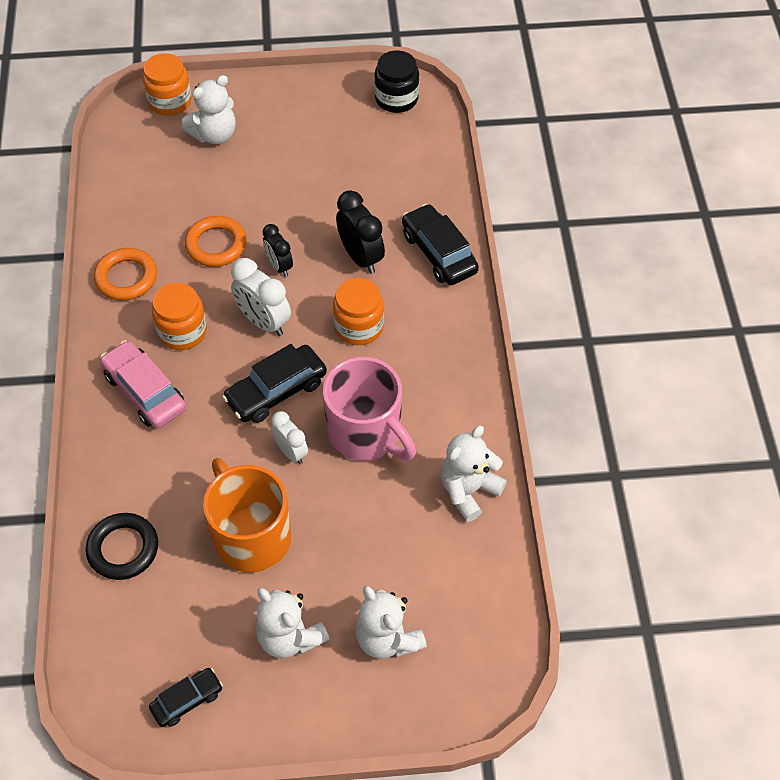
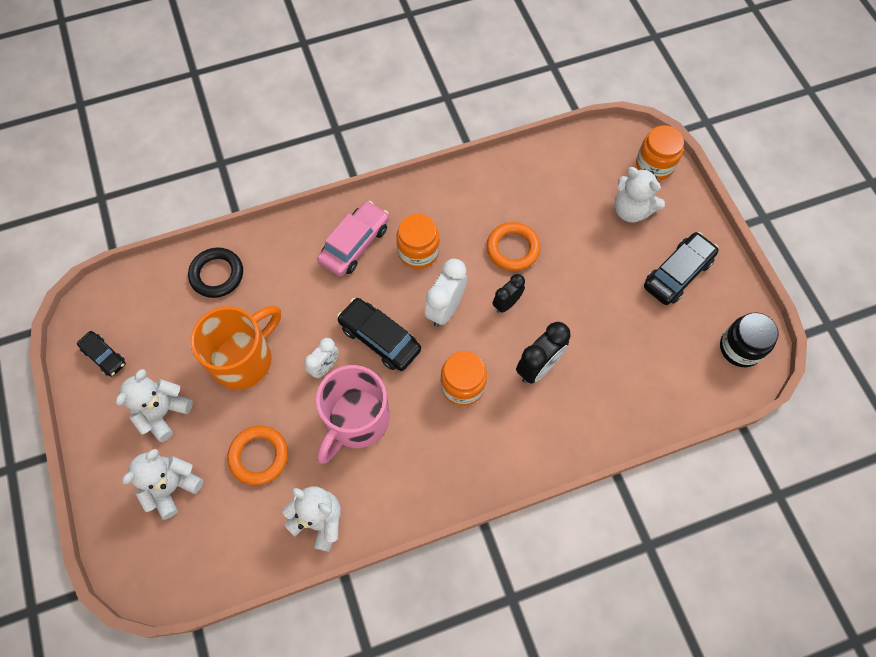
camera: 75 degrees right, 10 degrees up
orange ring [94,248,157,301] -> orange ring moved to [227,426,288,485]
black car [402,204,479,285] -> black car moved to [644,232,719,305]

